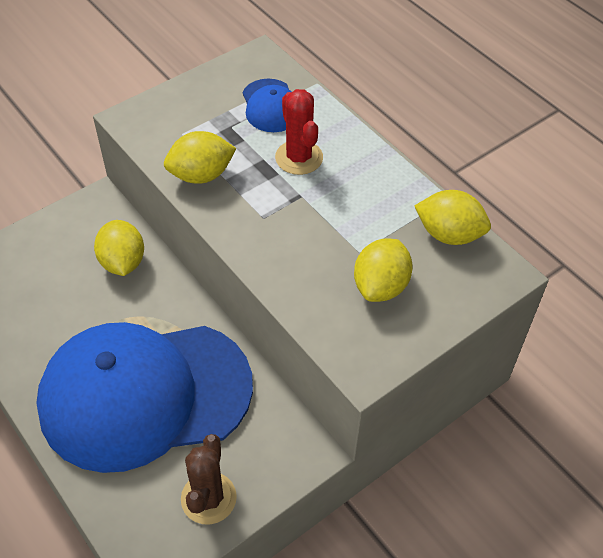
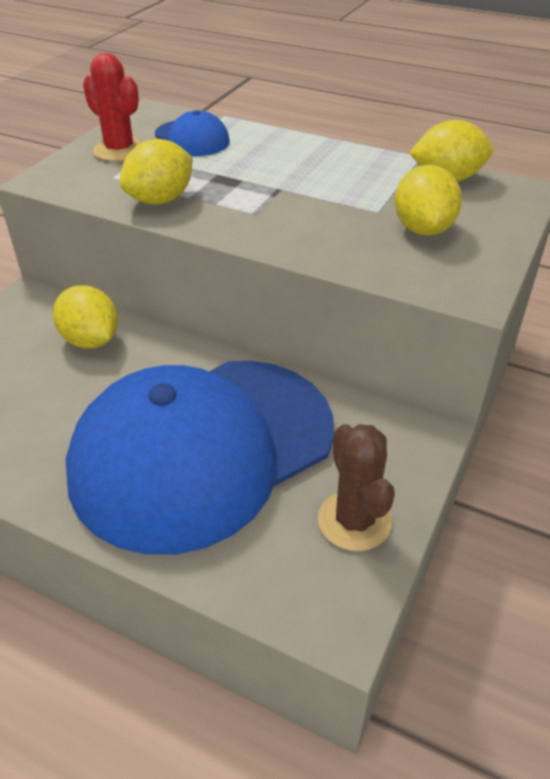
camera: 25 degrees left, 10 degrees down
red cactus [275,89,323,175] -> red cactus moved to [83,53,142,161]

